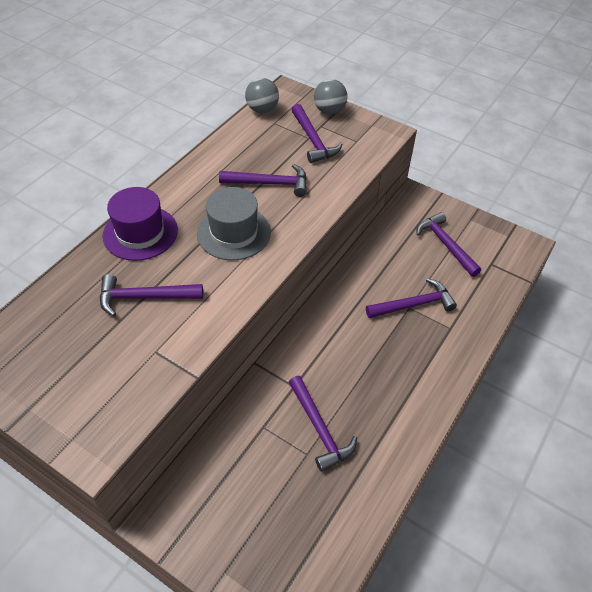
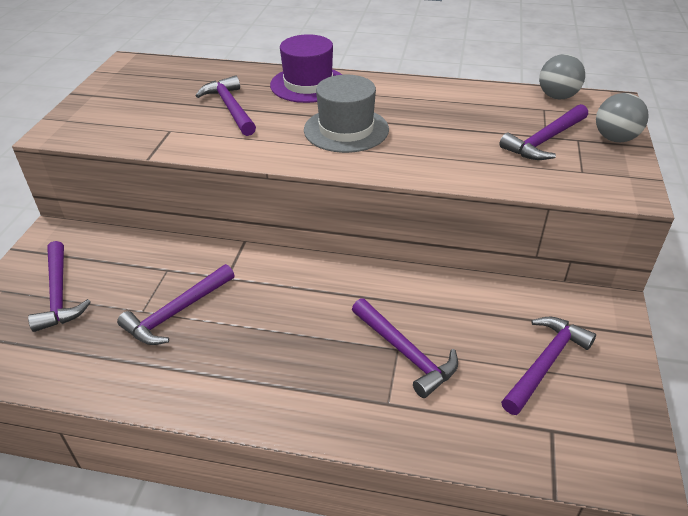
camera: 70 degrees right, 10 degrees down
purple hammer [219,164,307,197] -> purple hammer moved to [28,241,91,332]

